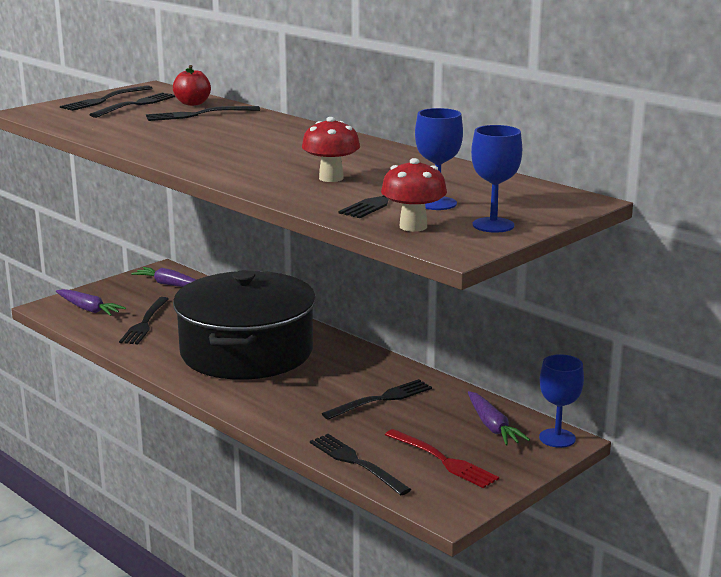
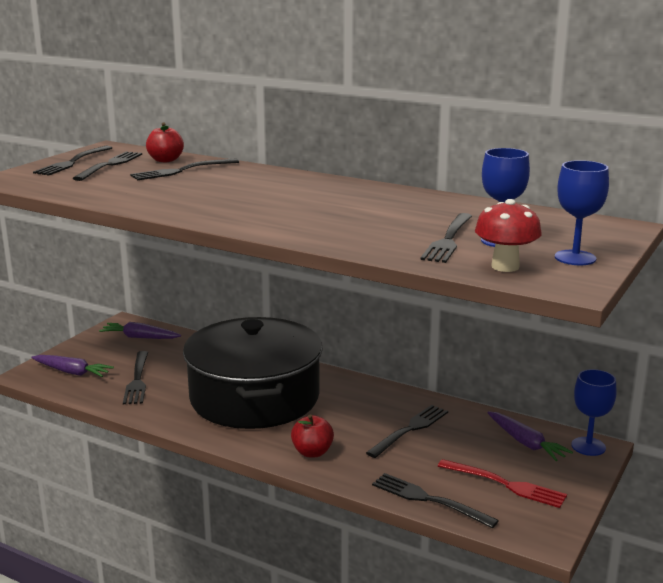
camera: 15 degrees left, 0 degrees up
red mushroom [302,117,360,182] -> none
none -> red apple [291,415,334,457]

